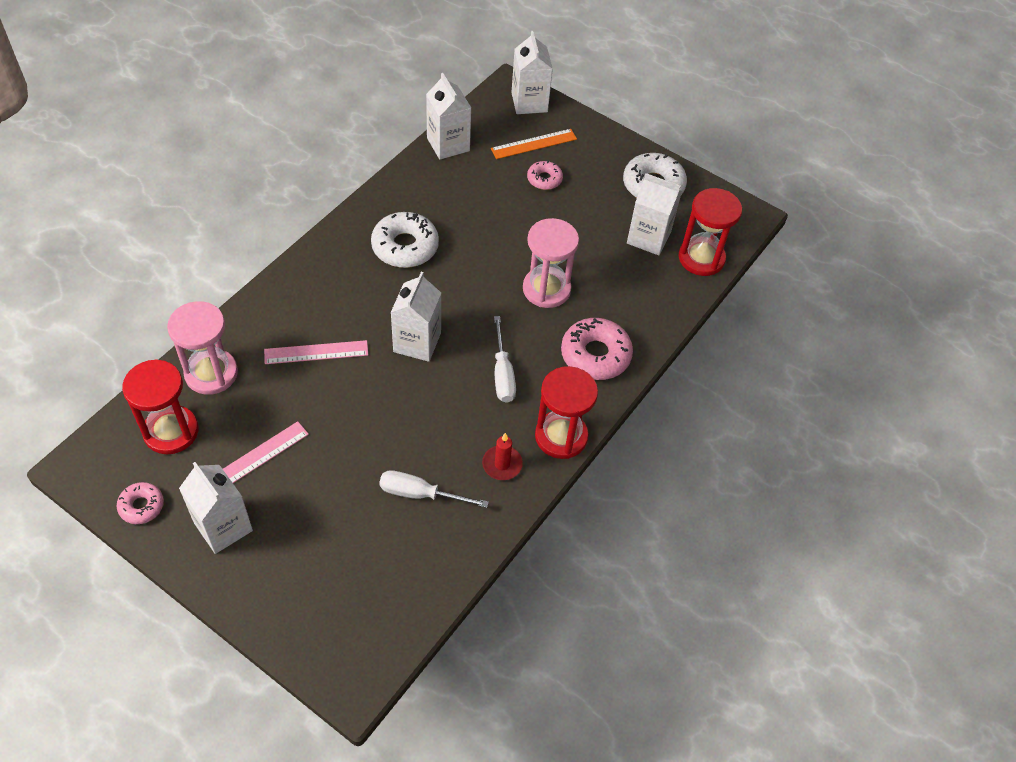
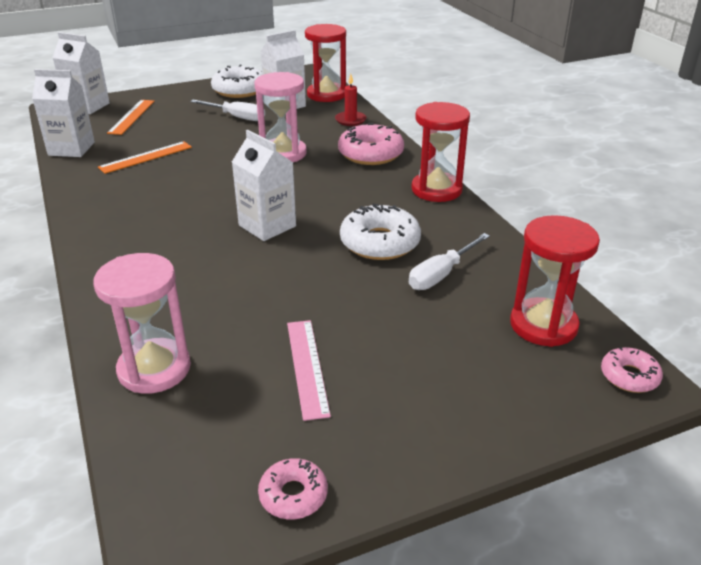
camera: 55 degrees left, 20 degrees down
red hourglass [122,359,199,454] -> red hourglass moved to [510,215,600,347]
white carton [179,462,253,554] -> none
pink ruler [264,340,368,364] -> none
white donut [371,212,439,268] -> white donut moved to [340,204,421,260]
red candle [482,433,523,480] -> red candle moved to [335,74,367,126]
white screwdriver [494,316,516,403] -> white screwdriver moved to [190,100,265,121]
pink donut [527,160,563,190] -> pink donut moved to [601,347,663,393]
none -> orange ruler [98,141,192,174]

